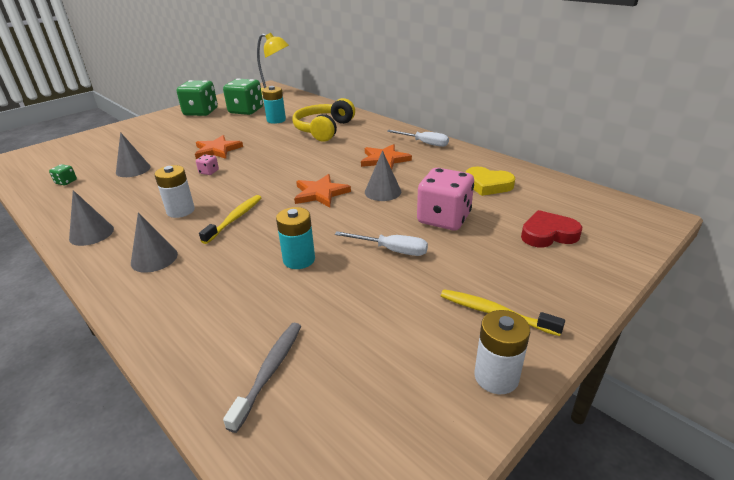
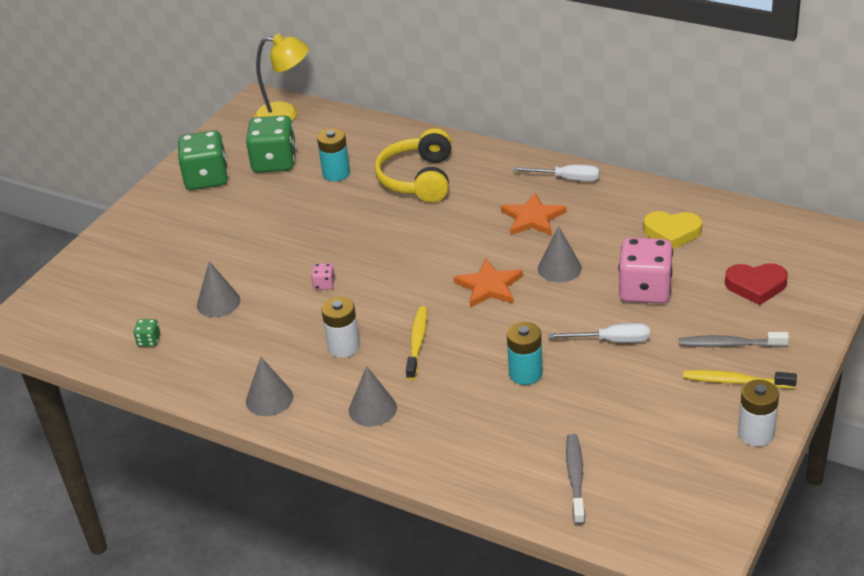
camera: 15 degrees left, 5 degrees up
orange star [195,135,243,159] -> none
red heart [521,210,582,247] -> red heart turned 150 degrees counterclockwise [725,263,788,305]
none -> grey toothbrush [679,332,789,348]

